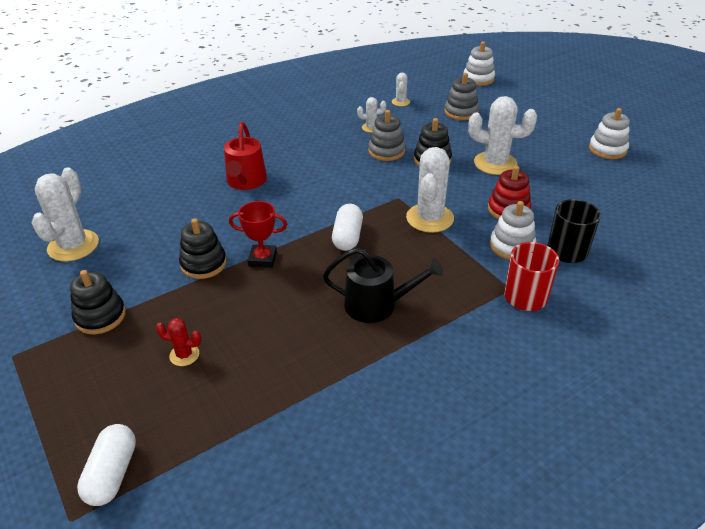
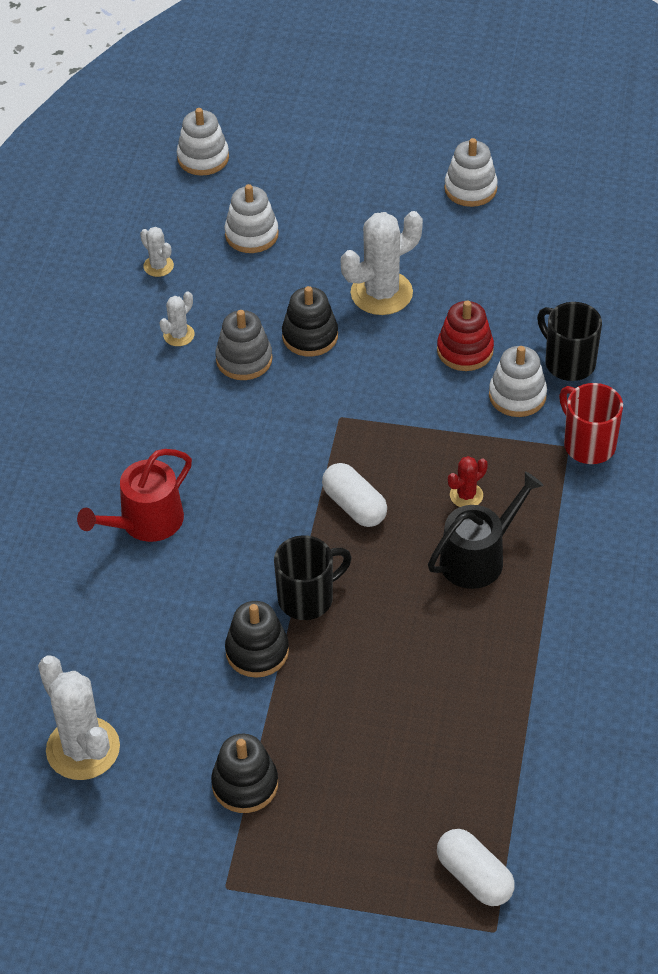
camera: 45 degrees left, 10 degrees up
red cactus [155,318,201,366] -> red cactus moved to [448,456,488,507]
red watering can [224,122,267,190] -> red watering can turned 90 degrees clockwise [77,449,192,542]
red trophy [229,201,287,268] -> black mug [274,535,352,620]
white cactus [406,147,454,233] -> none
grey stacking toy [444,73,479,120] -> white stacking toy [224,184,279,253]

